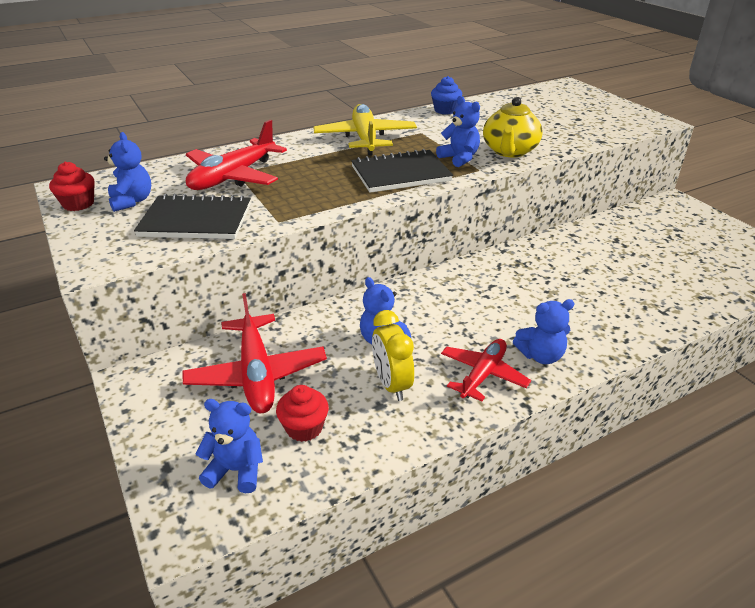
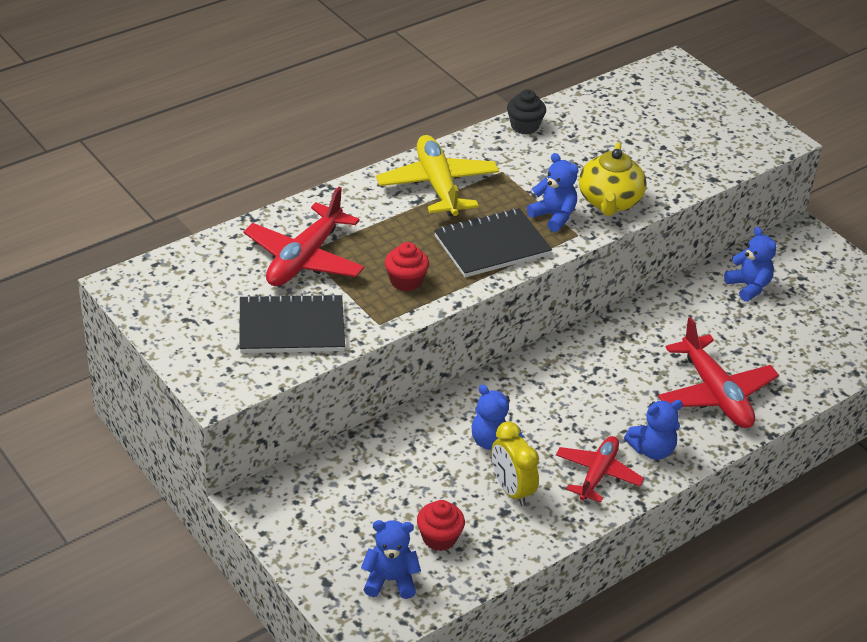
camera: 10 degrees left, 5 degrees up
red cupcake [49,162,94,211] -> red cupcake moved to [385,242,429,291]
blue teddy bear [104,132,151,212] -> blue teddy bear moved to [724,227,776,302]
red plane [182,293,327,413] -> red plane moved to [658,317,779,428]
blue cupcake [431,76,462,115] -> black cupcake [507,89,546,134]

